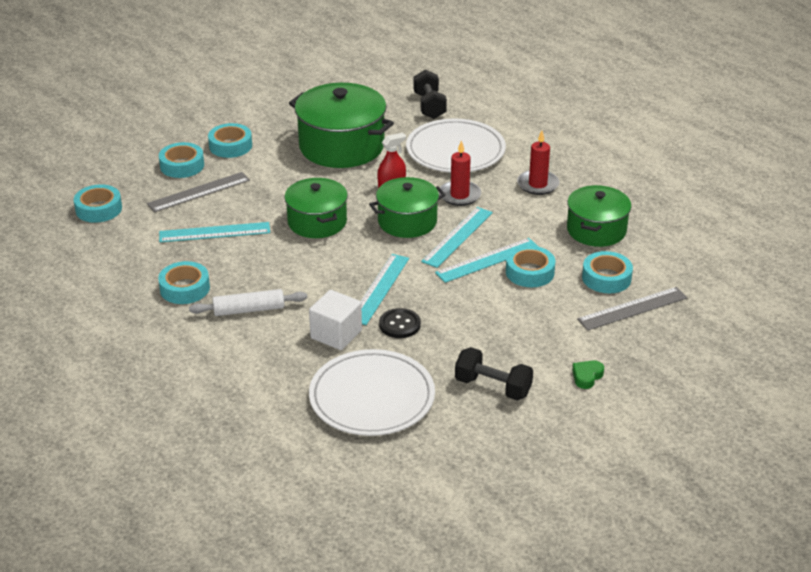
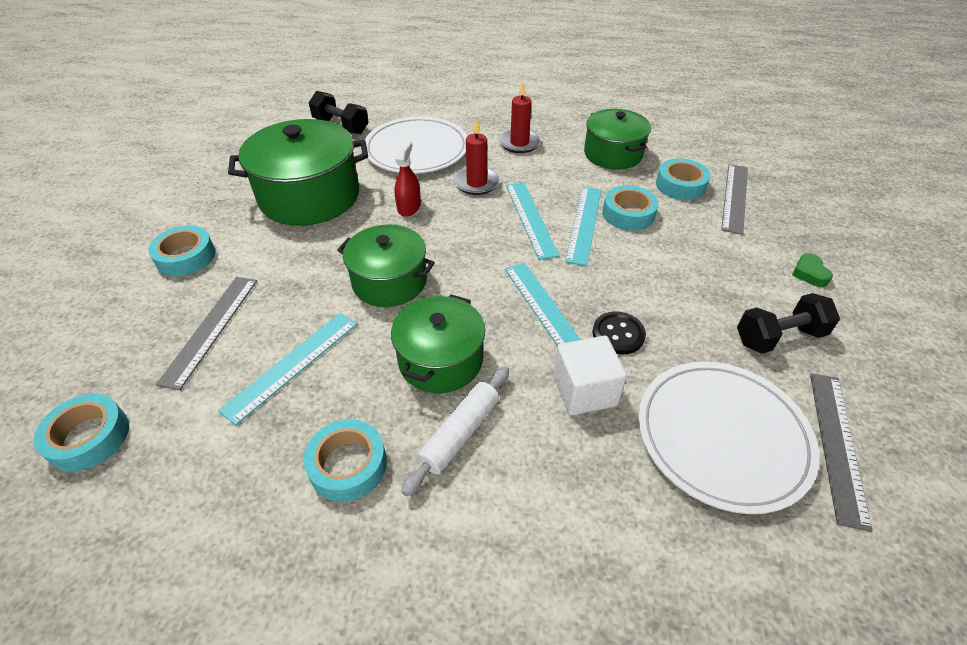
camera: 45 degrees left, 10 degrees up
turquoise tape [159,142,204,178] -> none
green pot [369,177,445,238] -> green pot moved to [391,294,485,393]
none -> grey ruler [810,373,872,532]

